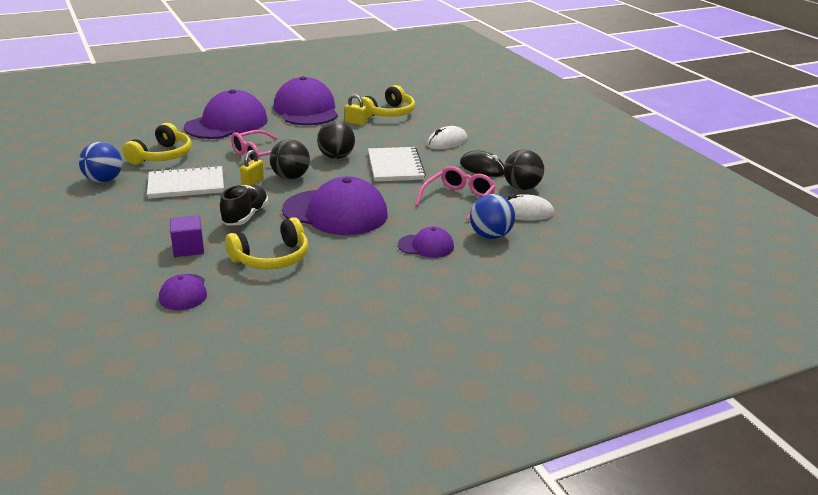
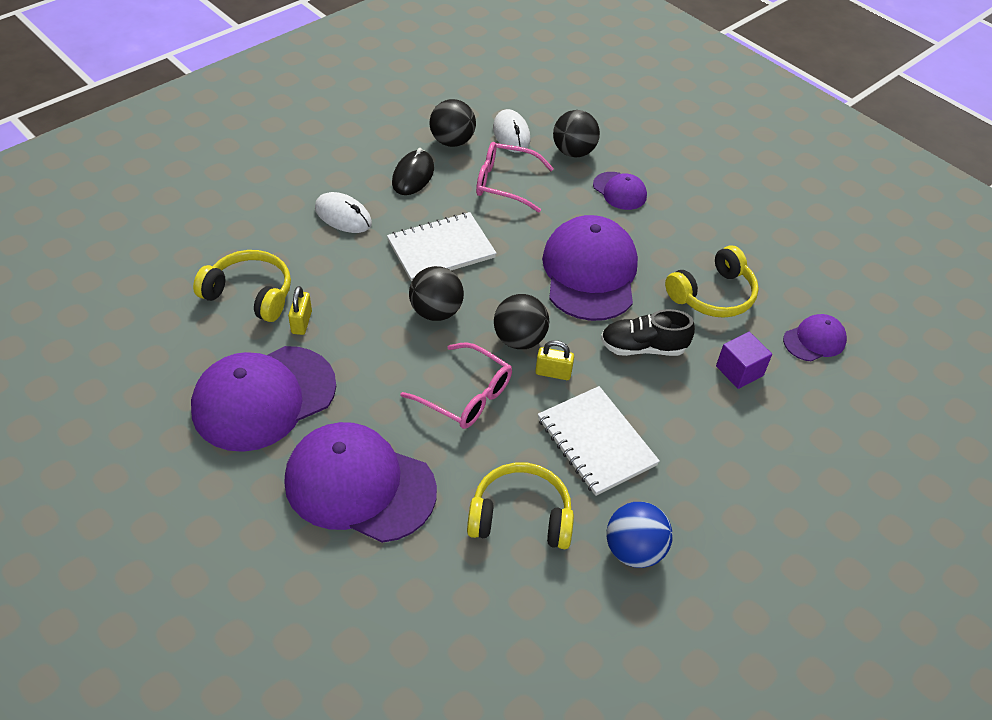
camera: 110 degrees left, 20 degrees up
yellow headphones [225,217,308,270] -> yellow headphones turned 105 degrees clockwise [665,245,759,318]
purple cap [398,227,454,258] -> purple cap turned 150 degrees clockwise [593,172,647,210]
blue ball [470,194,515,239] -> black ball [553,110,600,158]

